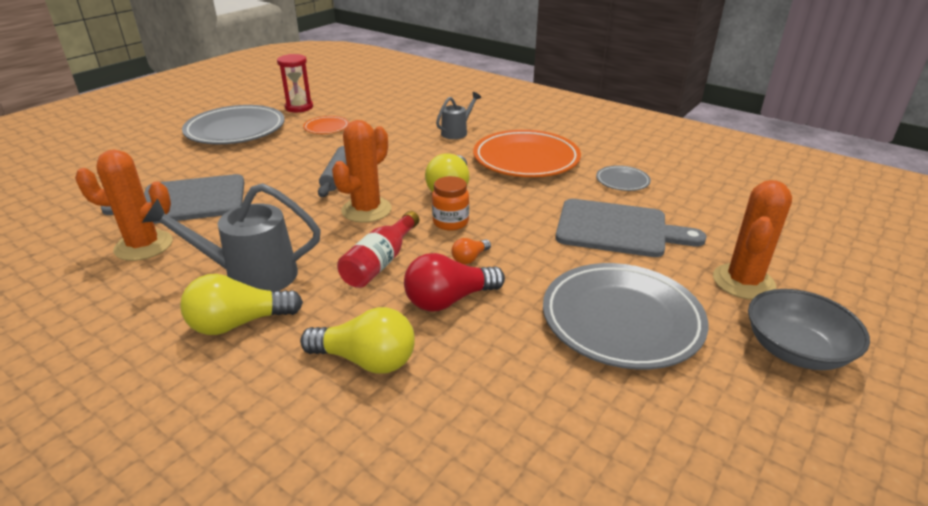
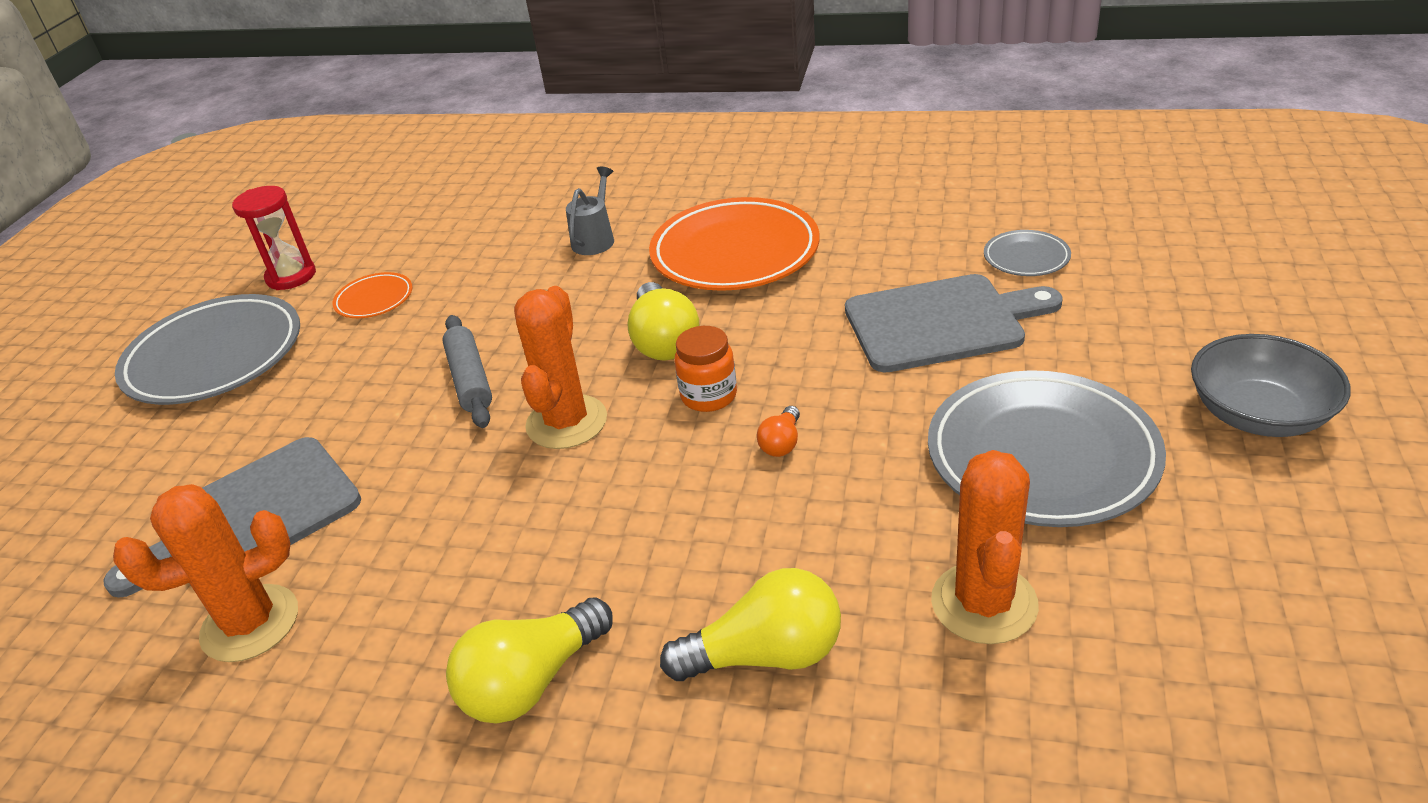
camera: 20 degrees left, 5 degrees up
grey watering can [142,183,321,292] -> none
red bottle [337,211,419,288] -> none
red light bulb [404,253,505,311] -> none
grey plate [596,165,651,191] -> grey plate moved to [984,230,1071,276]
orange cactus [713,180,792,300] -> orange cactus moved to [931,450,1039,644]

